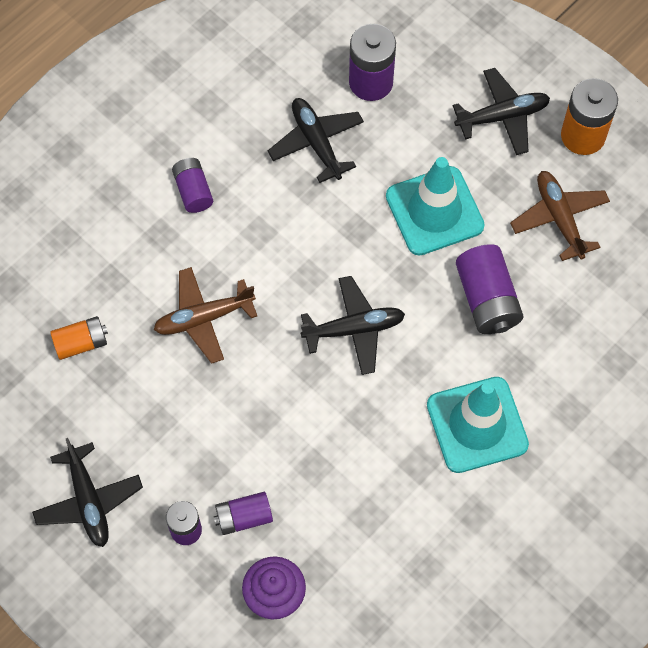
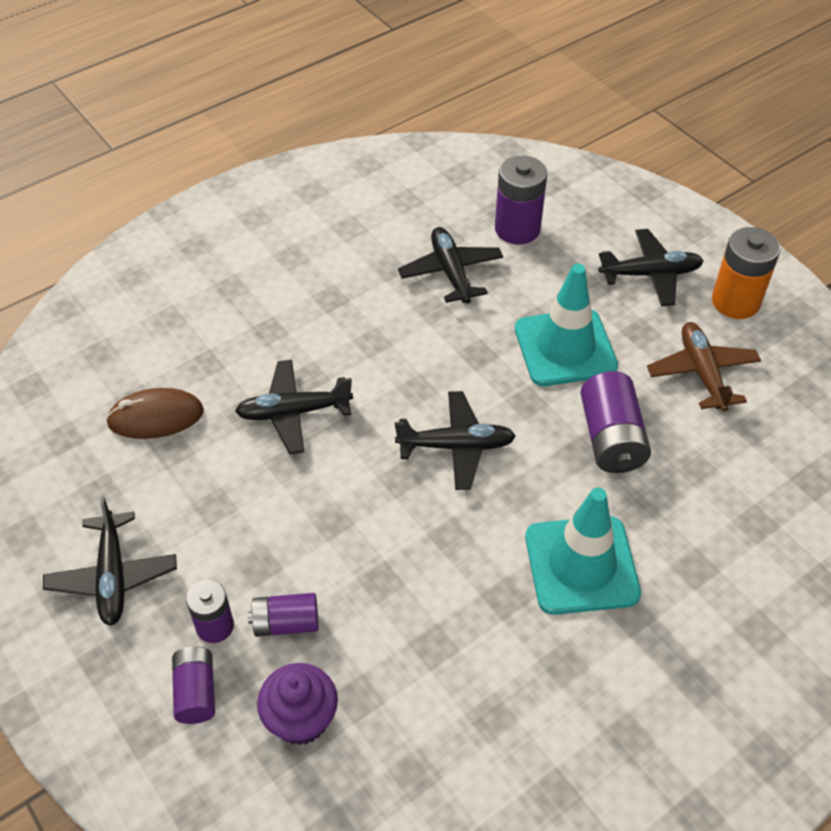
camera: 10 degrees right, 15 degrees down
orange battery [50,316,108,360] -> brown mouse [106,388,204,439]
brown plane [154,267,257,364] -> black plane [235,360,353,454]
purple battery [172,158,213,213] -> purple battery moved to [172,646,215,724]

